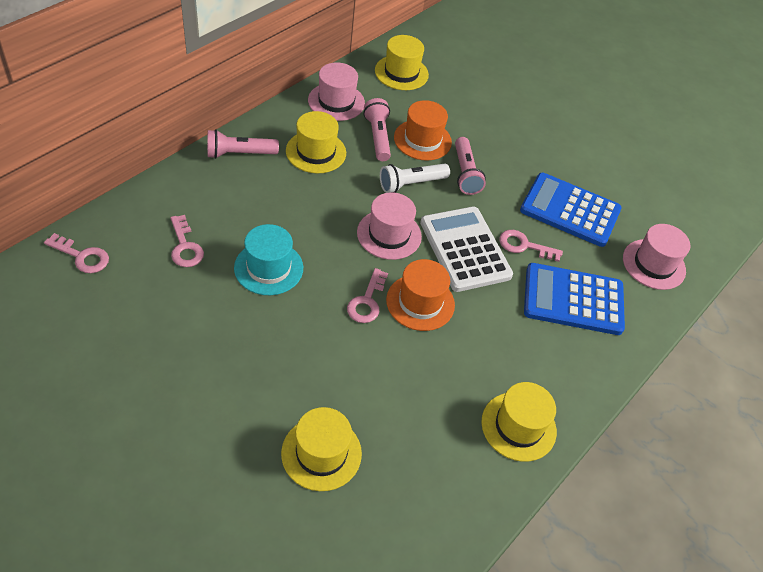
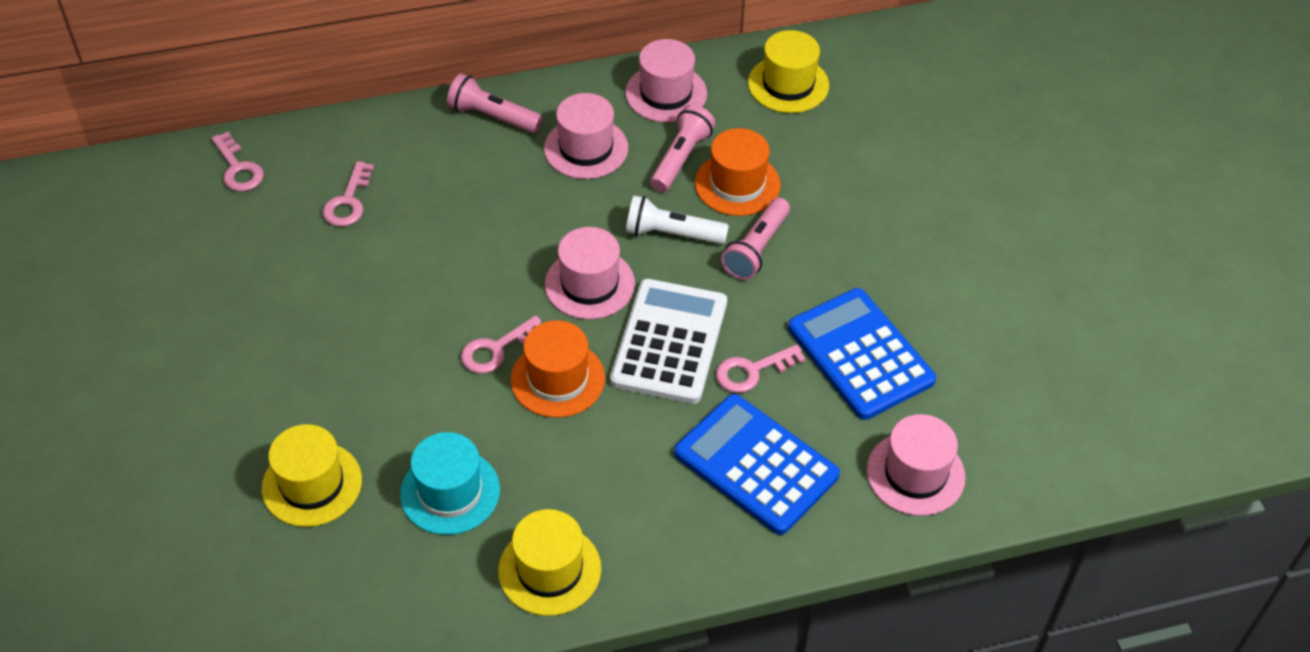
camera: 40 degrees right, 0 degrees up
turquoise hat [234,224,303,295] -> turquoise hat moved to [400,432,500,535]
yellow hat [286,111,346,173] -> pink hat [544,93,628,179]
pink key [499,230,563,262] -> pink key turned 75 degrees counterclockwise [716,344,806,393]

